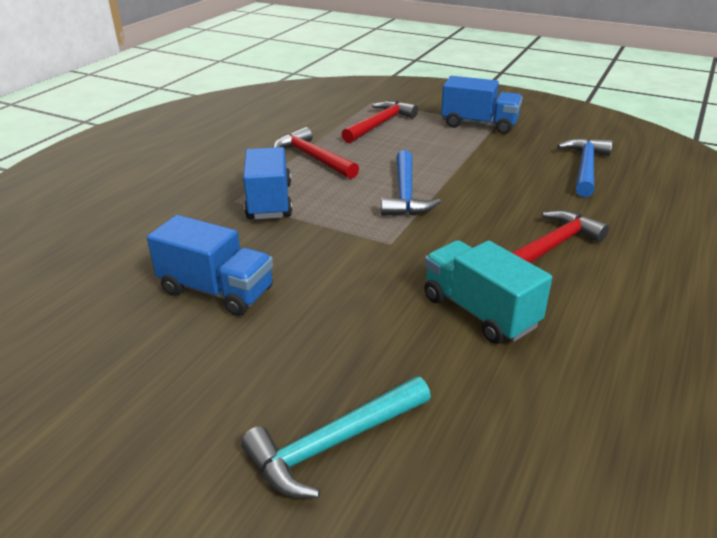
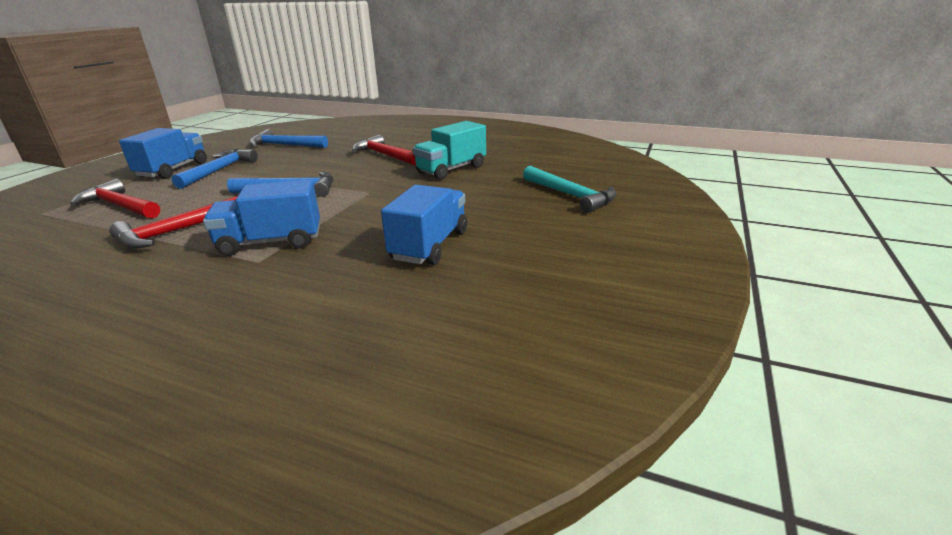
camera: 95 degrees left, 5 degrees down
none -> blue hammer [172,149,258,189]

